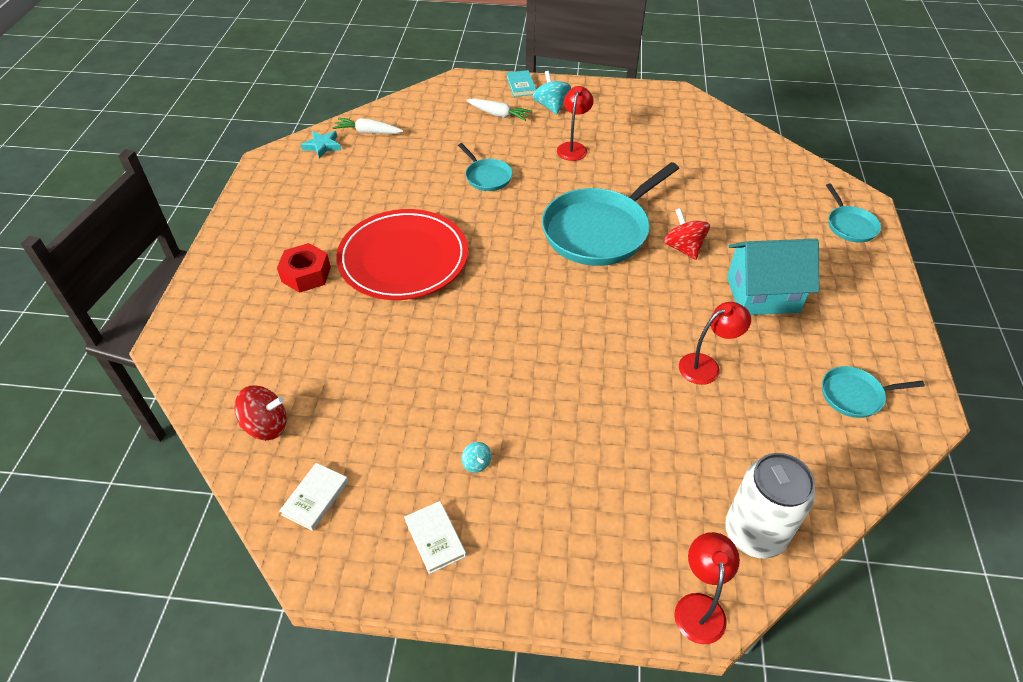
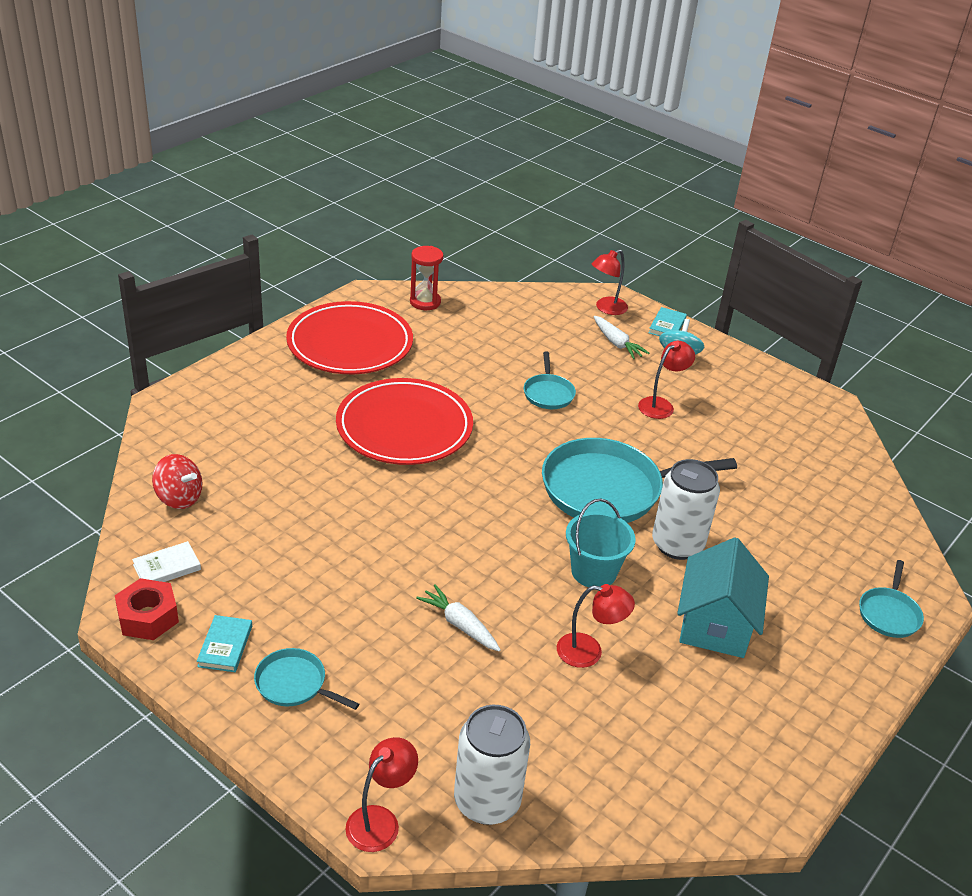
camera: 30 degrees right, 10 degrees down
red nut [277,243,331,293] -> red nut moved to [115,578,179,640]
turquoise star [301,131,341,159] -> red hourglass [410,246,443,310]
white carrot [333,118,403,134] -> white carrot moved to [416,584,501,652]
white book [404,501,466,574] -> turquoise book [197,615,252,672]
turquoise spinning top [461,442,491,473] -> none
red spinning top [663,208,710,260] -> white can [652,459,720,560]
turquoise house [727,239,819,315] -> turquoise house turned 75 degrees clockwise [677,537,769,658]
turquoise pan [822,366,925,418] -> turquoise pan moved to [254,648,359,710]
none -> red plate [286,301,413,374]
none -> turquoise bucket [566,499,636,587]
none -> red lamp [592,249,628,315]

